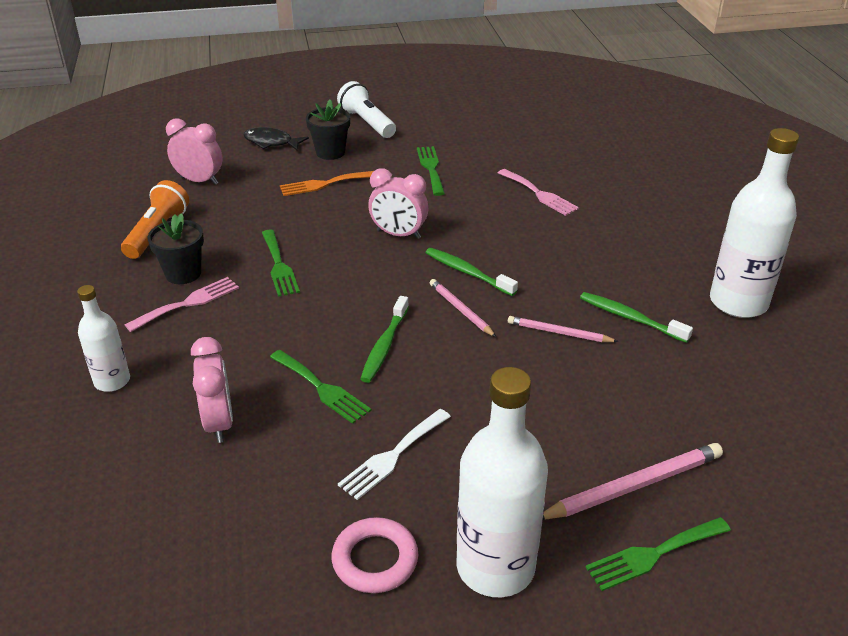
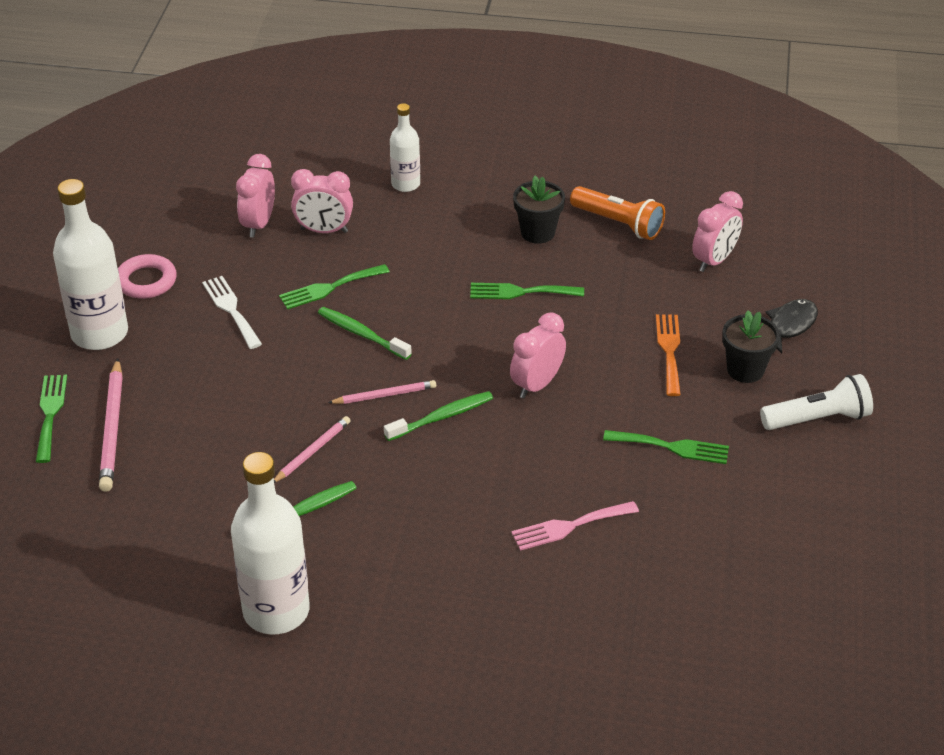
camera: 110 degrees right, 5 degrees up
pink fork [125,277,239,332] -> none
none -> pink clock [236,154,275,238]

